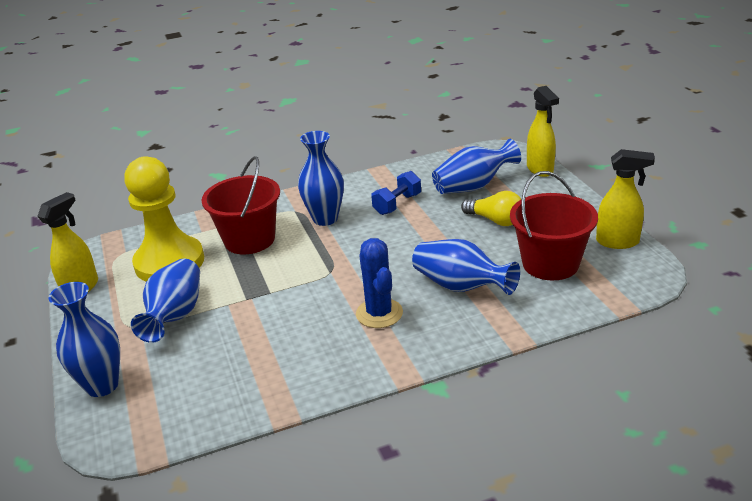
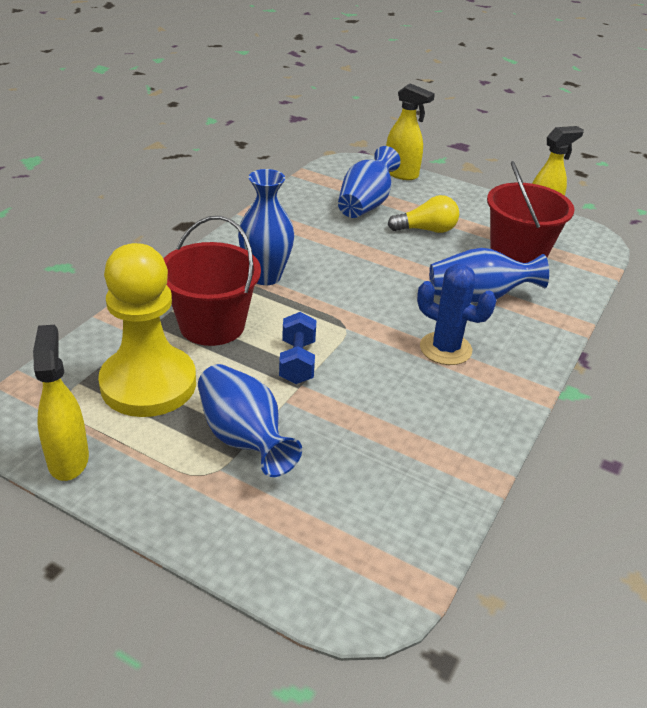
camera: 45 degrees left, 5 degrees up
blue vase [48,282,120,397] -> none
blue dumbbell [371,171,421,215] -> blue dumbbell moved to [279,312,316,384]

